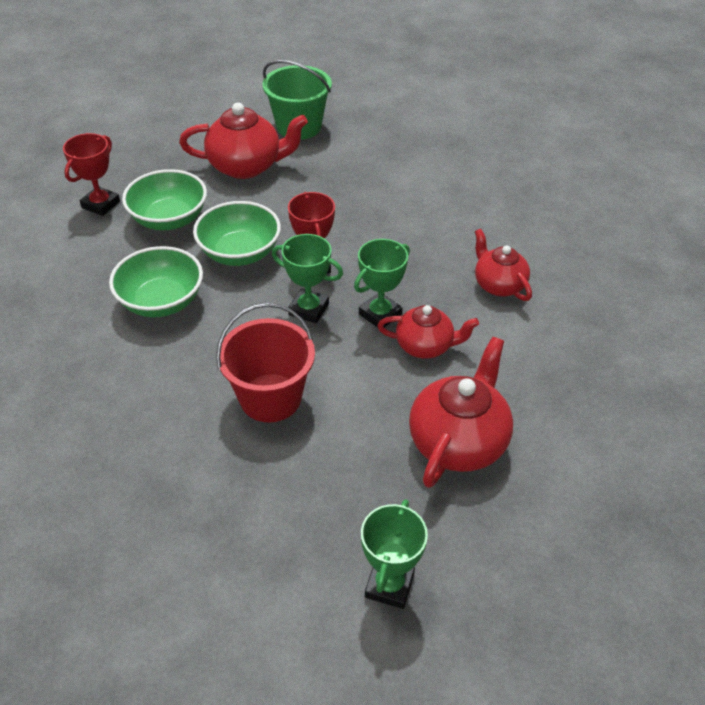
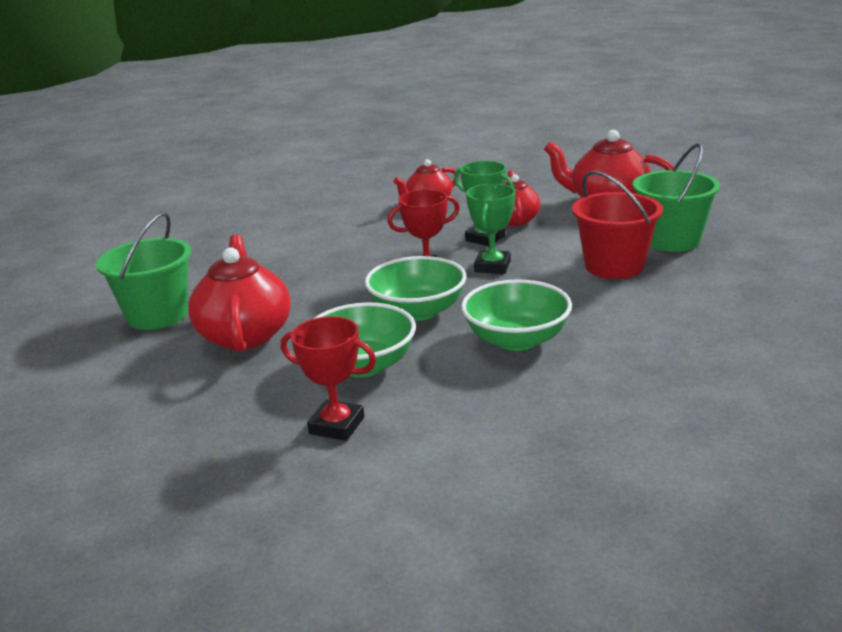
camera: 95 degrees left, 20 degrees down
green trophy [361,499,428,609] -> none
none -> green bucket [633,143,720,252]

